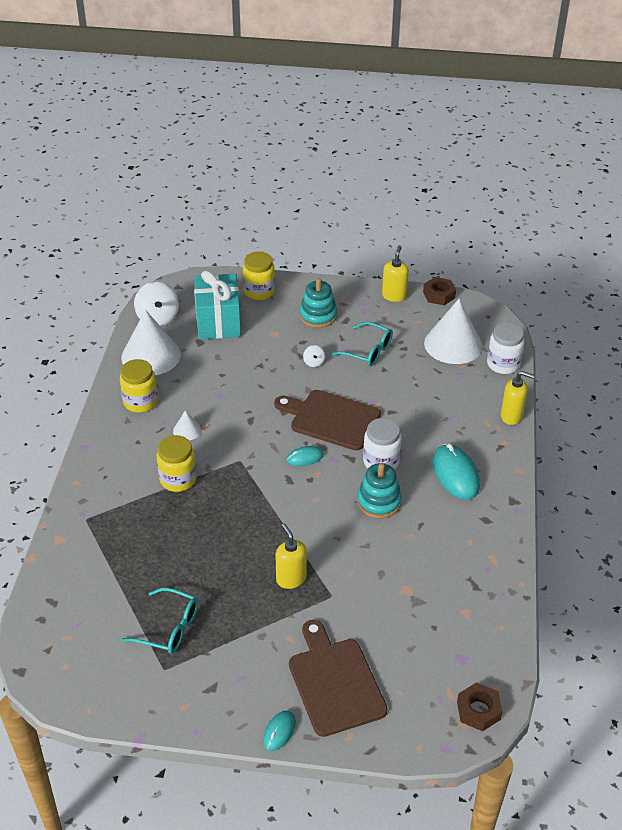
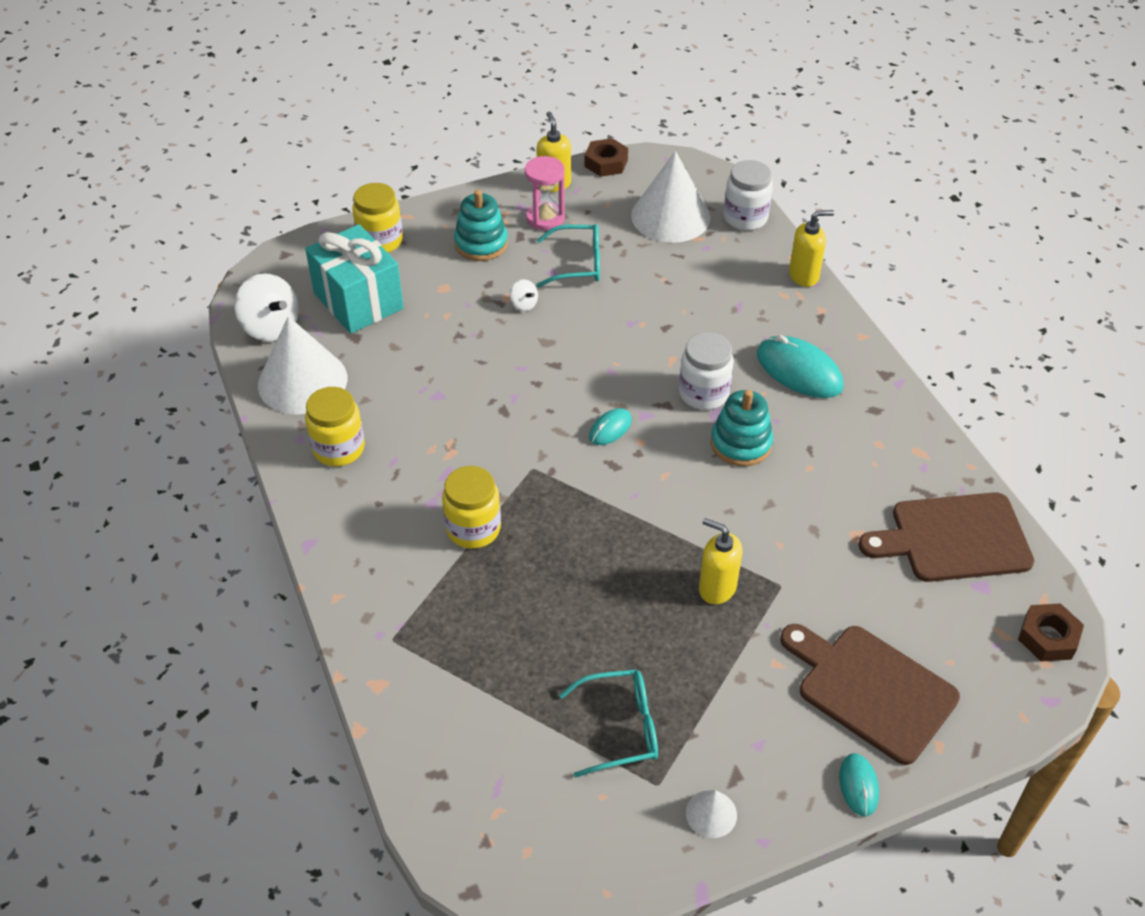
camera: 30 degrees left, 5 degrees up
white cone [173,410,201,440] -> white cone moved to [686,790,737,838]
brown cutting board [274,390,381,450] -> brown cutting board moved to [859,492,1034,582]
none -> pink hourglass [525,156,565,231]

